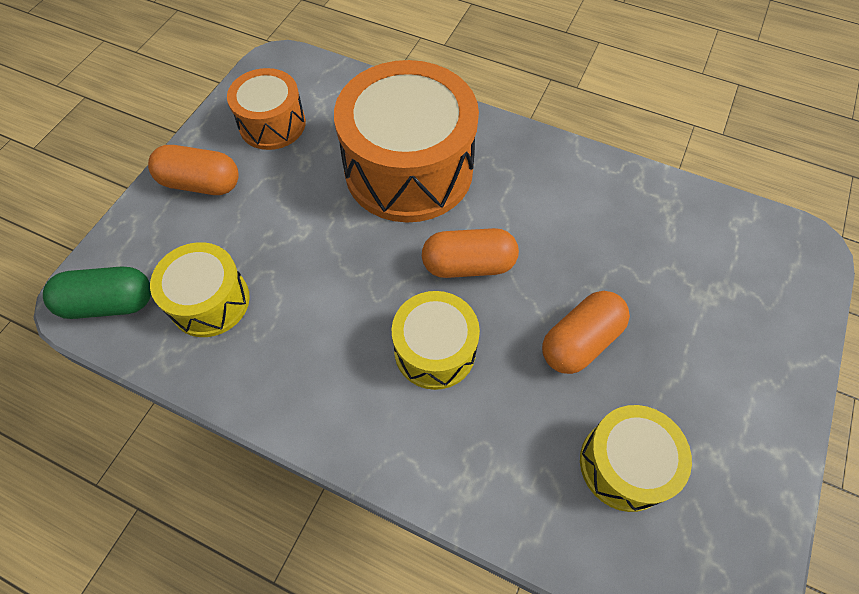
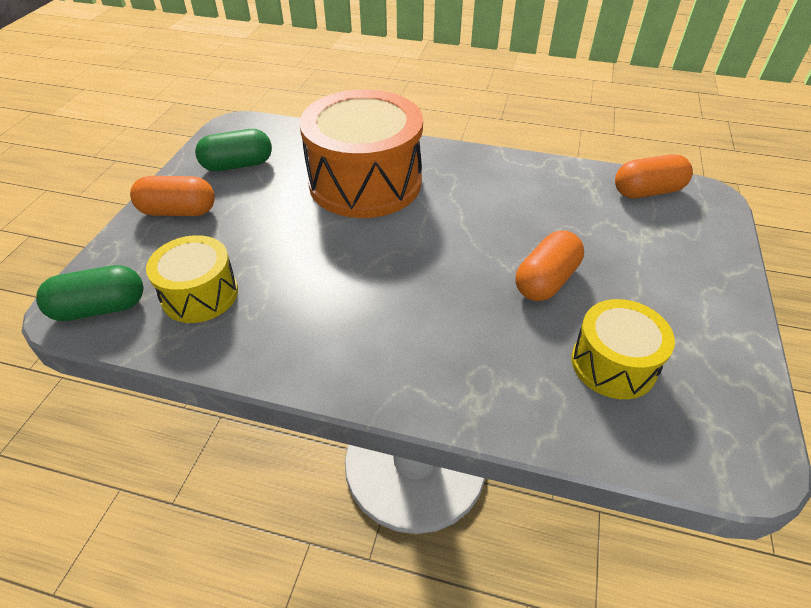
camera: 10 degrees left, 15 degrees down
orange drum [227,68,306,150] -> green capsule [195,129,272,172]
yellow drum [392,291,480,390] -> none
orange capsule [422,228,519,278] -> orange capsule moved to [615,154,693,198]

